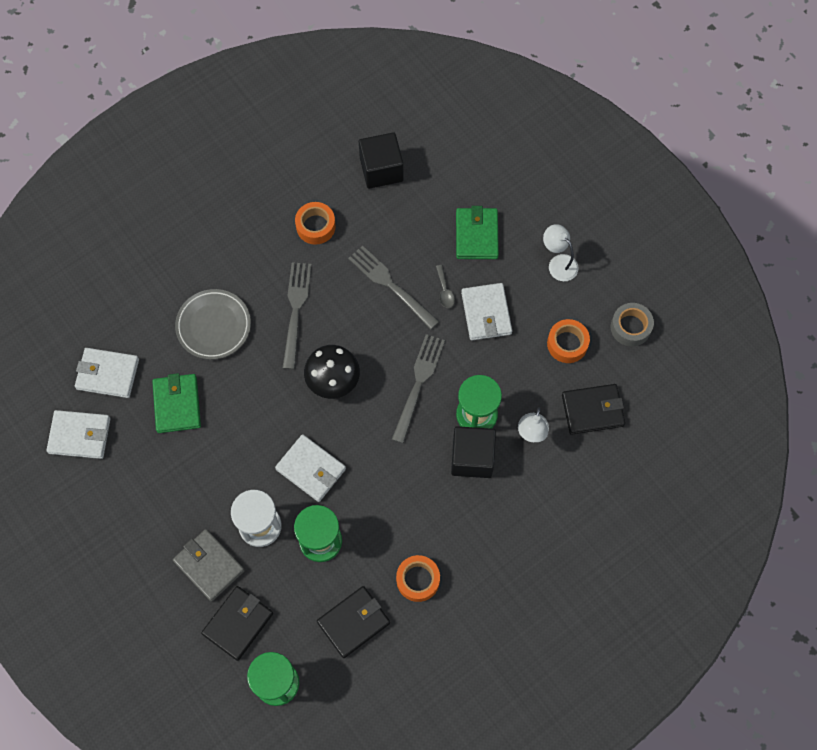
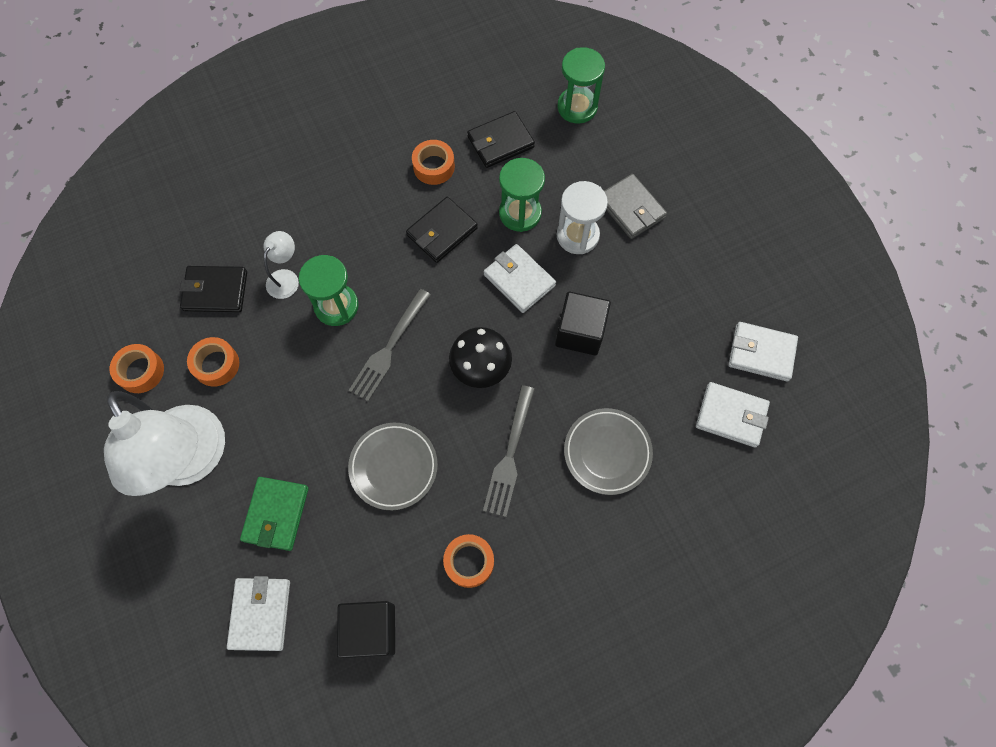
camera: 170 degrees left, 0 degrees up
green wallet [152,373,201,433] -> none
black wallet [201,586,273,661] -> black wallet moved to [406,197,478,263]
grey fork [348,245,440,330] -> grey plate [348,423,438,510]
grey spoon [436,265,455,308] -> none
black cube [451,426,496,478] -> black cube moved to [555,291,611,356]
white wallet [461,283,512,340] -> white wallet moved to [227,576,290,651]
white lamp [543,224,579,281] -> white lamp [104,391,225,496], size x2.36
grey tape [611,303,654,346] -> orange tape [110,344,164,393]

